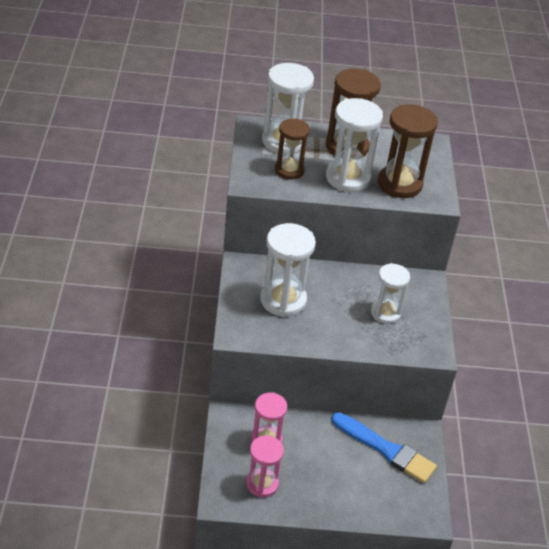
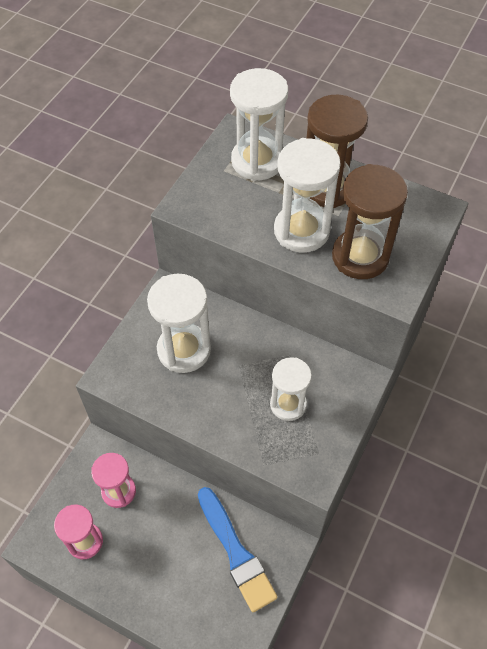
camera: 30 degrees right, 15 degrees up
brown hourglass [275,118,310,180] -> none

